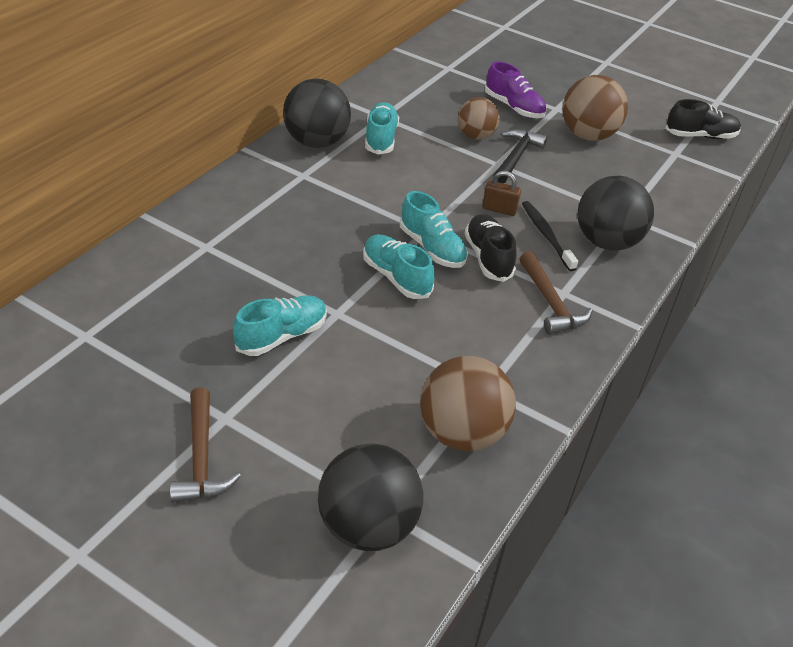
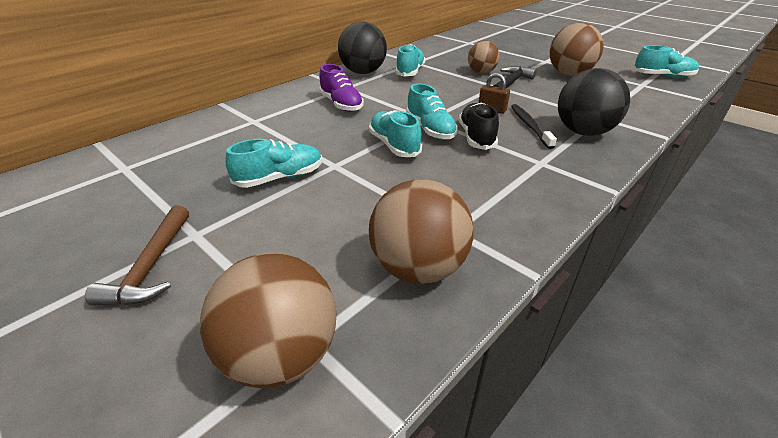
camera: 15 degrees right, 5 degrees down
black ball [318,443,424,551] -> brown ball [200,253,337,388]
purple shoe [485,62,546,118] -> purple shoe moved to [319,64,364,112]
brown hammer [520,251,593,335] -> none
black shoe [665,99,741,139] -> turquoise shoe [633,45,699,78]

